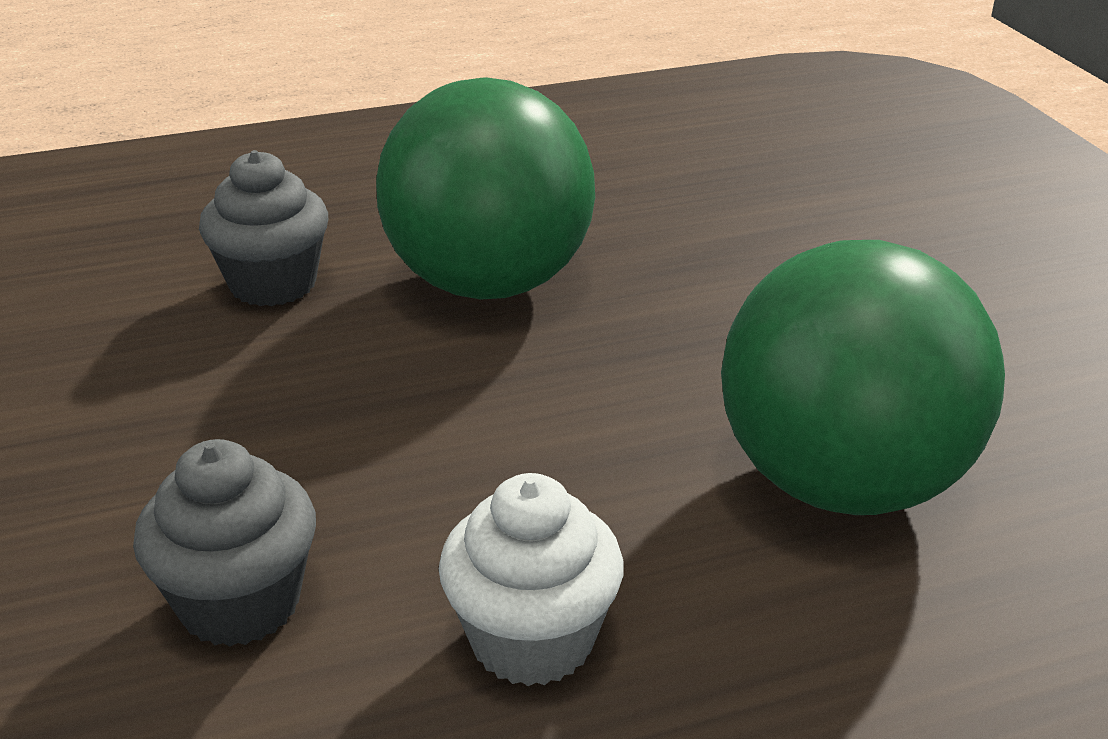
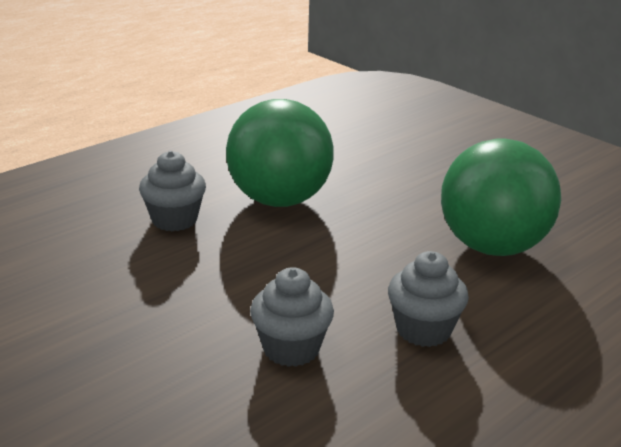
camera: 25 degrees left, 5 degrees down
white cupcake [439,473,624,686] -> grey cupcake [388,251,469,347]

